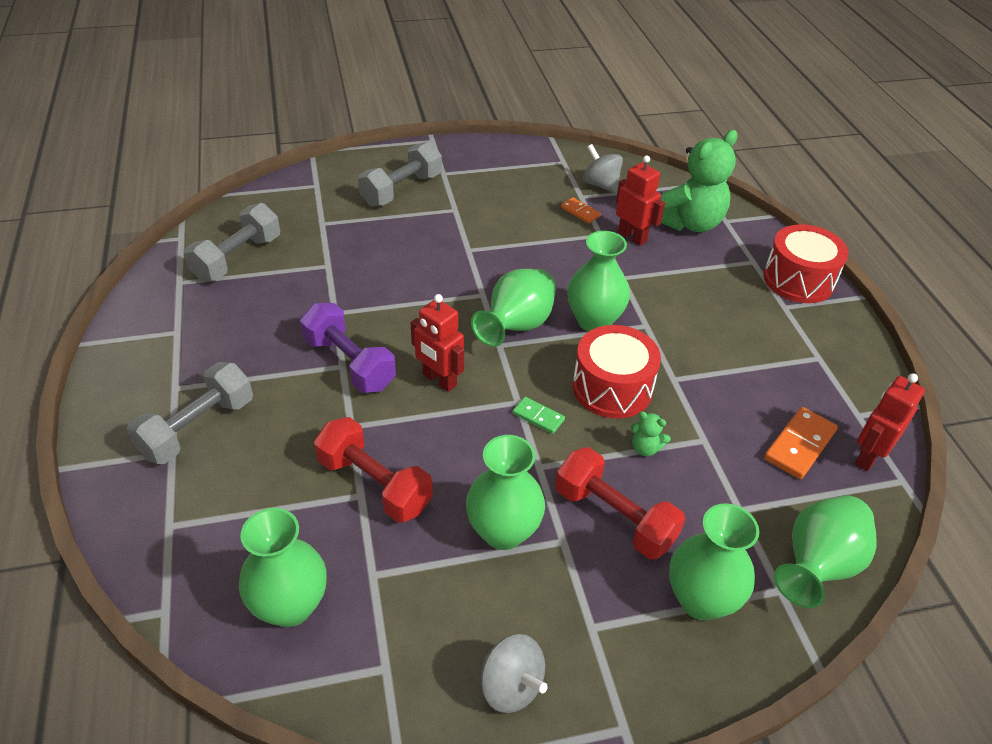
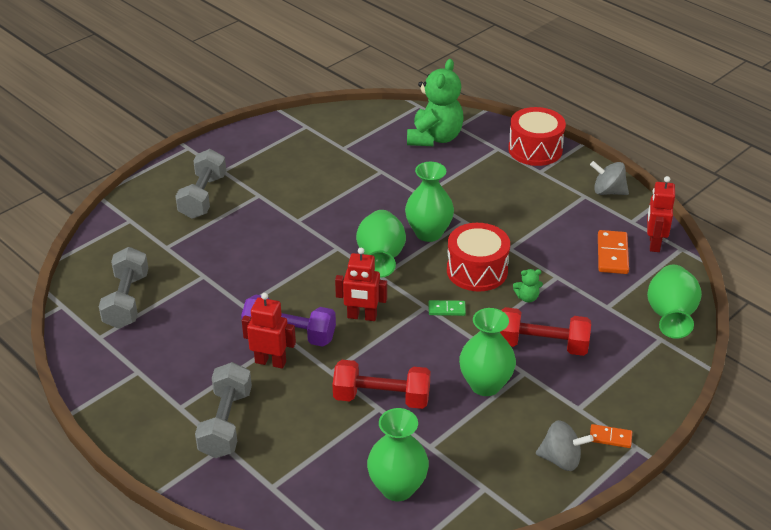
camera: 30 degrees left, 5 degrees down
orange domino [561,197,601,223] -> orange domino moved to [590,424,632,448]
grey spinning top [583,144,623,194] -> grey spinning top moved to [590,161,629,195]
red robot [616,155,665,246] -> red robot moved to [242,293,296,369]
green vase [669,503,759,620] -> none

